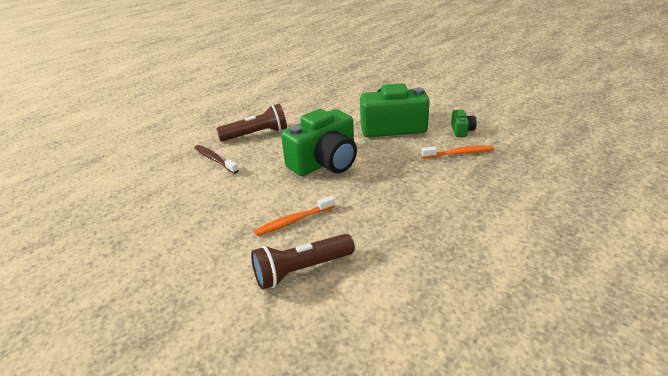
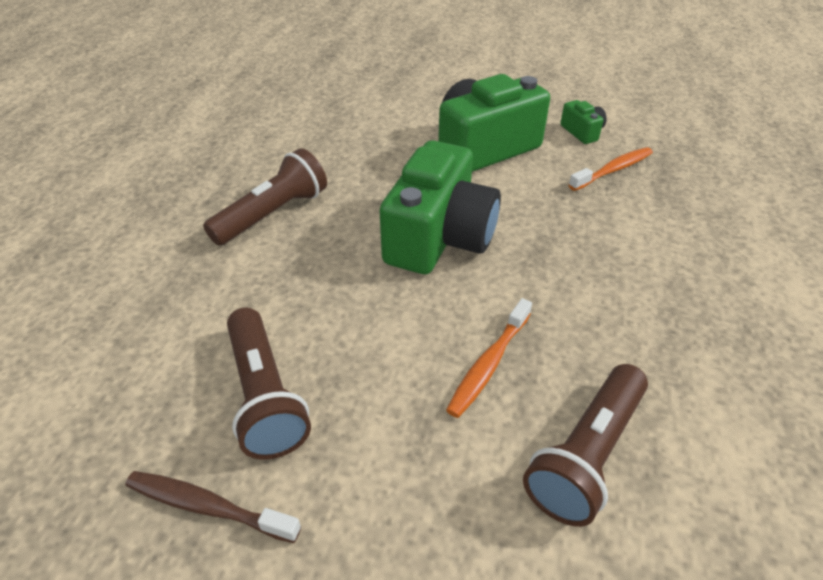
camera: 30 degrees left, 10 degrees up
brown toothbrush [195,145,239,174] -> brown toothbrush moved to [125,471,301,543]
none -> brown flashlight [227,308,311,460]

